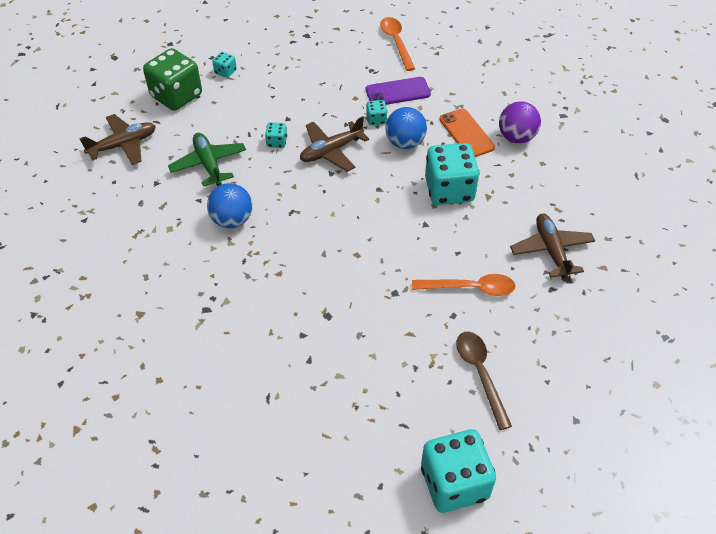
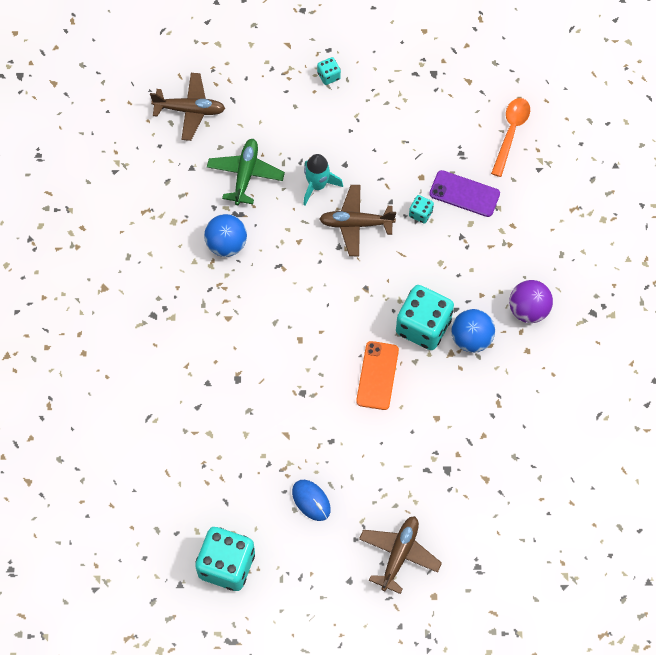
camera: 35 degrees right, 15 degrees up
green dice [143,48,202,111] -> none
turquoise dice [265,122,287,148] -> turquoise rocket [303,154,343,205]
blue ball [385,107,427,149] -> blue ball moved to [451,309,495,353]
orange spoon [412,274,516,296] -> none
orange phone [439,108,495,157] -> orange phone moved to [356,341,399,410]
brown spoon [456,332,512,430] -> blue mouse [292,480,331,521]
brown plane [510,214,595,279] -> brown plane moved to [359,516,442,594]

